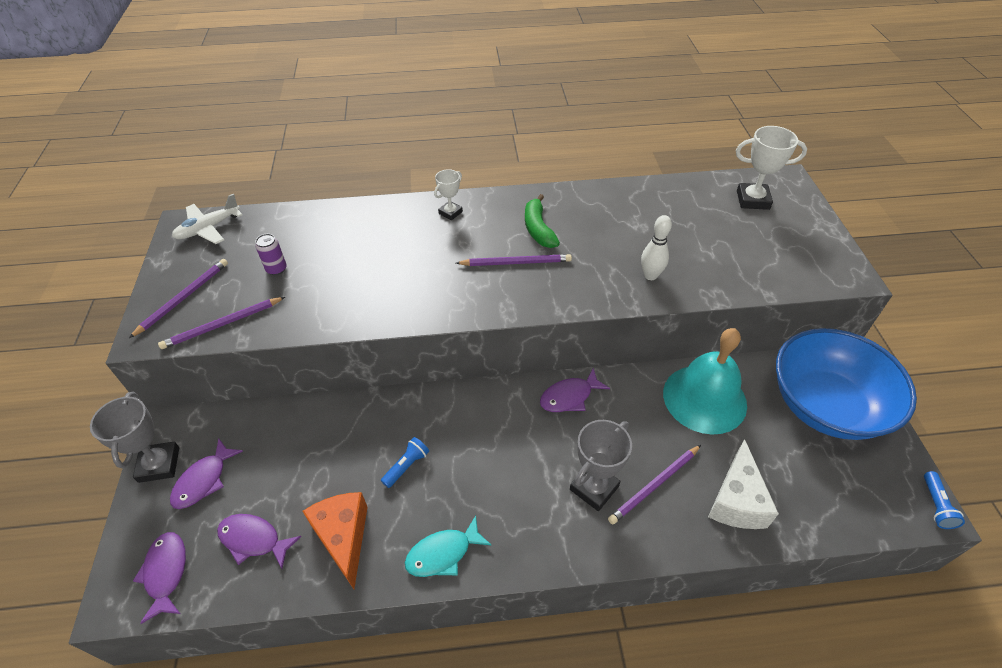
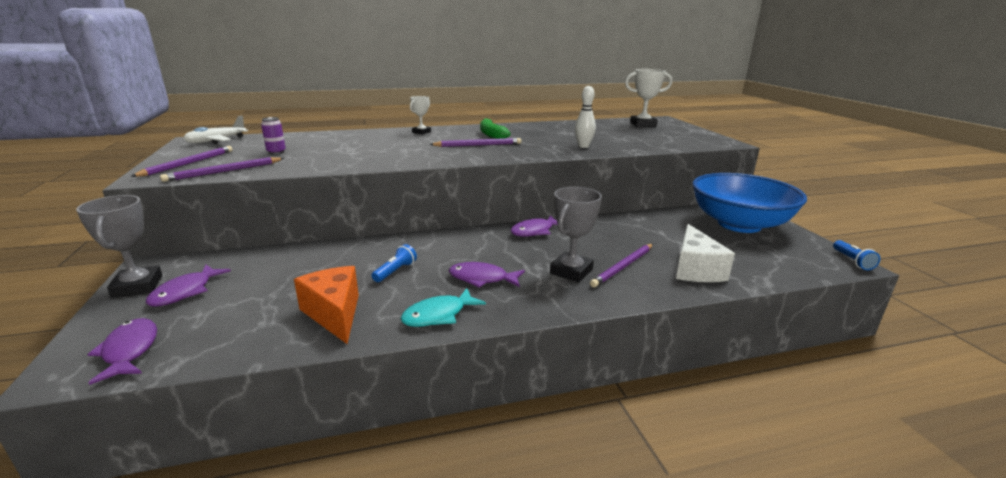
camera: 10 degrees left, 25 degrees down
purple fish [217,514,301,569] -> purple fish moved to [449,262,525,287]
turquoise bell [663,328,747,434] -> none

